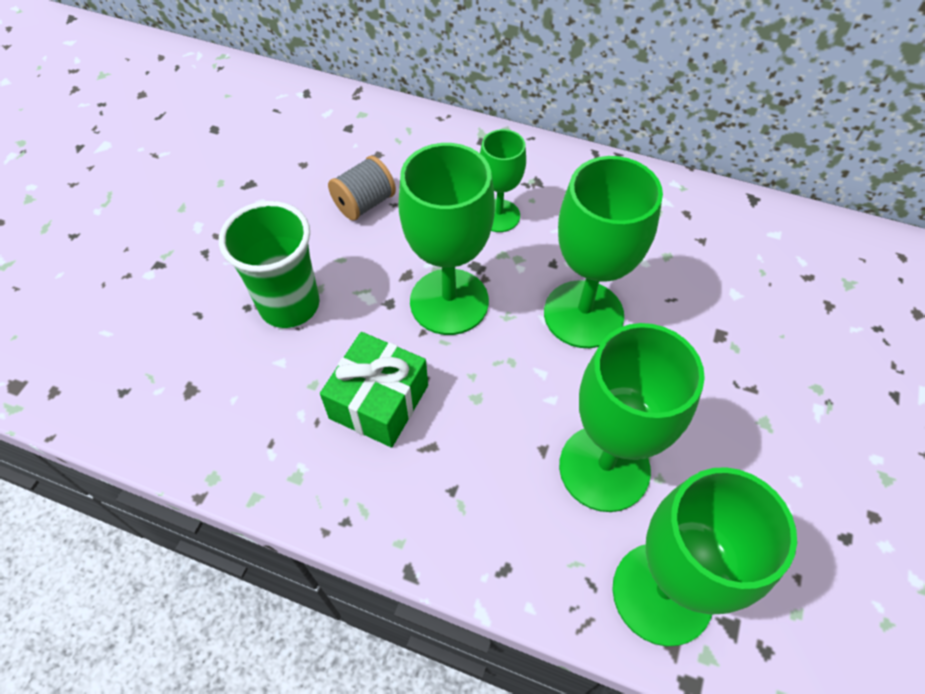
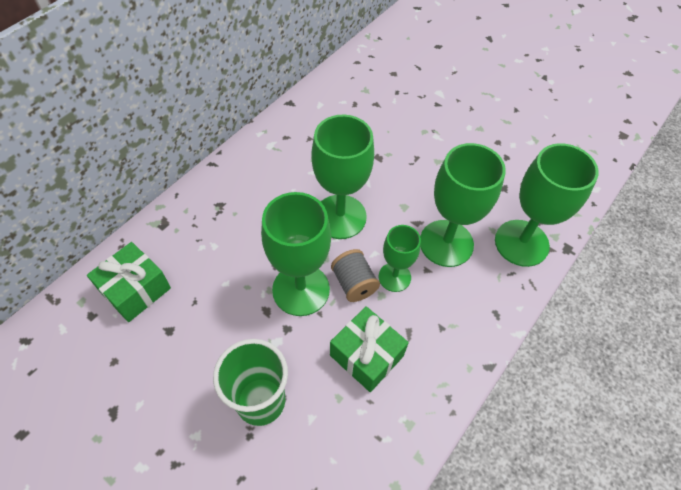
camera: 75 degrees left, 0 degrees up
grey spool [328,156,396,221] -> grey spool moved to [331,249,380,302]
green goblet [480,129,526,232] -> green goblet moved to [379,225,421,292]
none -> green gift [87,242,171,322]

